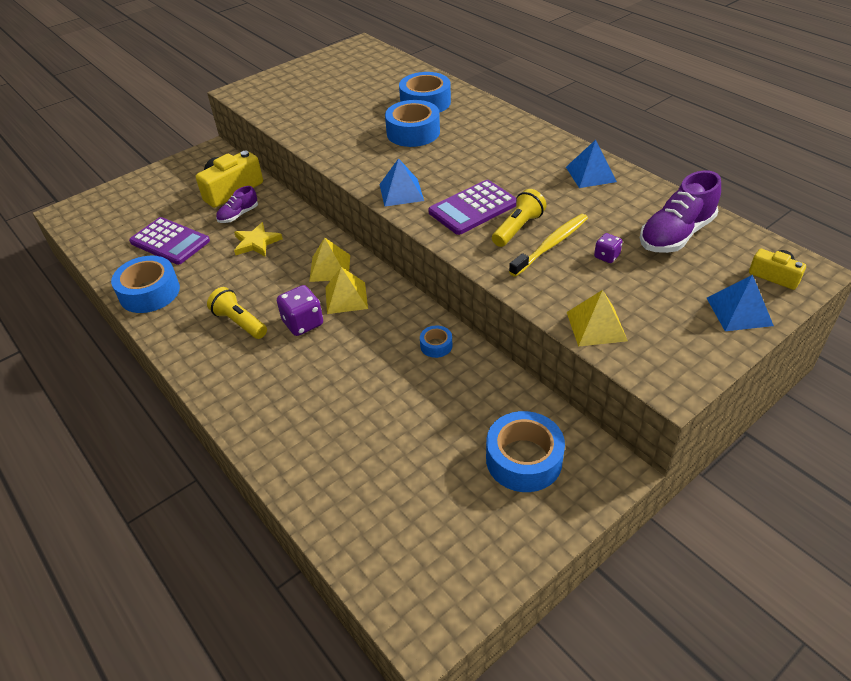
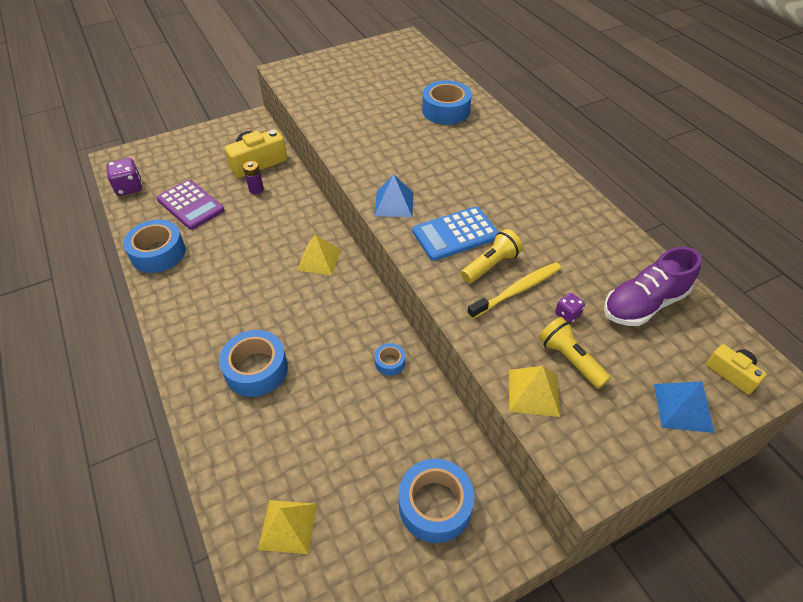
camera: 10 degrees right, 5 degrees up
yellow flashlight [207,287,267,339] -> yellow flashlight moved to [539,317,611,389]
purple shoe [216,186,258,223] -> purple battery [243,161,264,194]
yellow star [234,222,283,257] -> none
purple dice [277,285,323,336] -> purple dice moved to [106,158,142,196]
yellow pyramid [325,267,368,314] -> yellow pyramid moved to [258,500,317,554]
blue tape [385,100,440,147] -> blue tape moved to [219,330,288,397]
purple calculator [428,180,516,235] -> blue calculator [412,206,499,261]
blue pyramid [566,140,617,188] -> none

